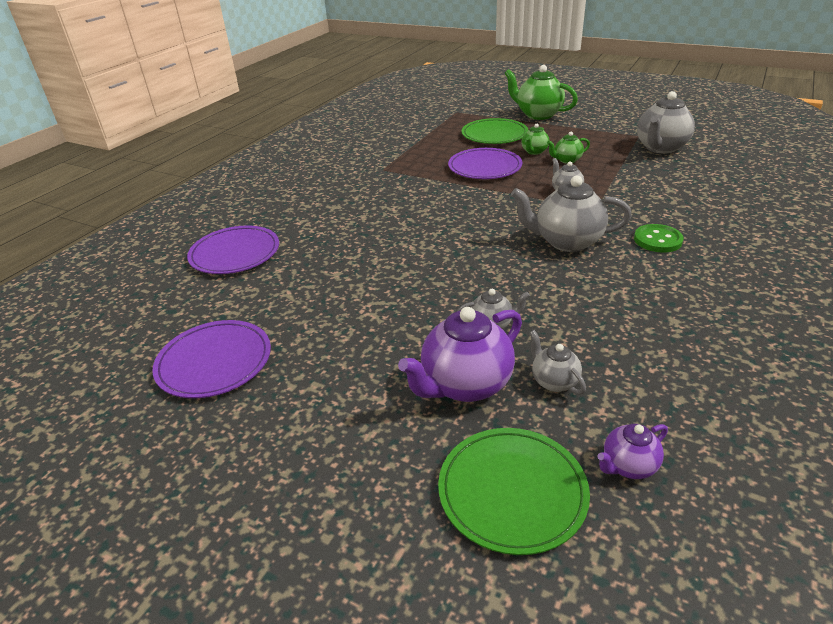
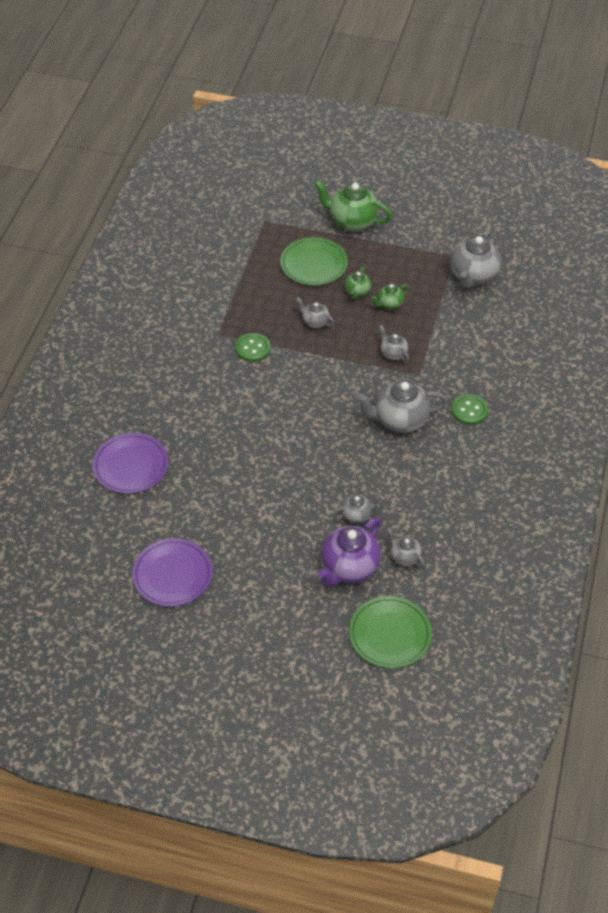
camera: 15 degrees left, 15 degrees up
purple plate [448,148,522,179] -> grey teapot [296,297,335,328]
purple teapot [597,424,668,479] -> none
none -> green button [236,333,271,362]

